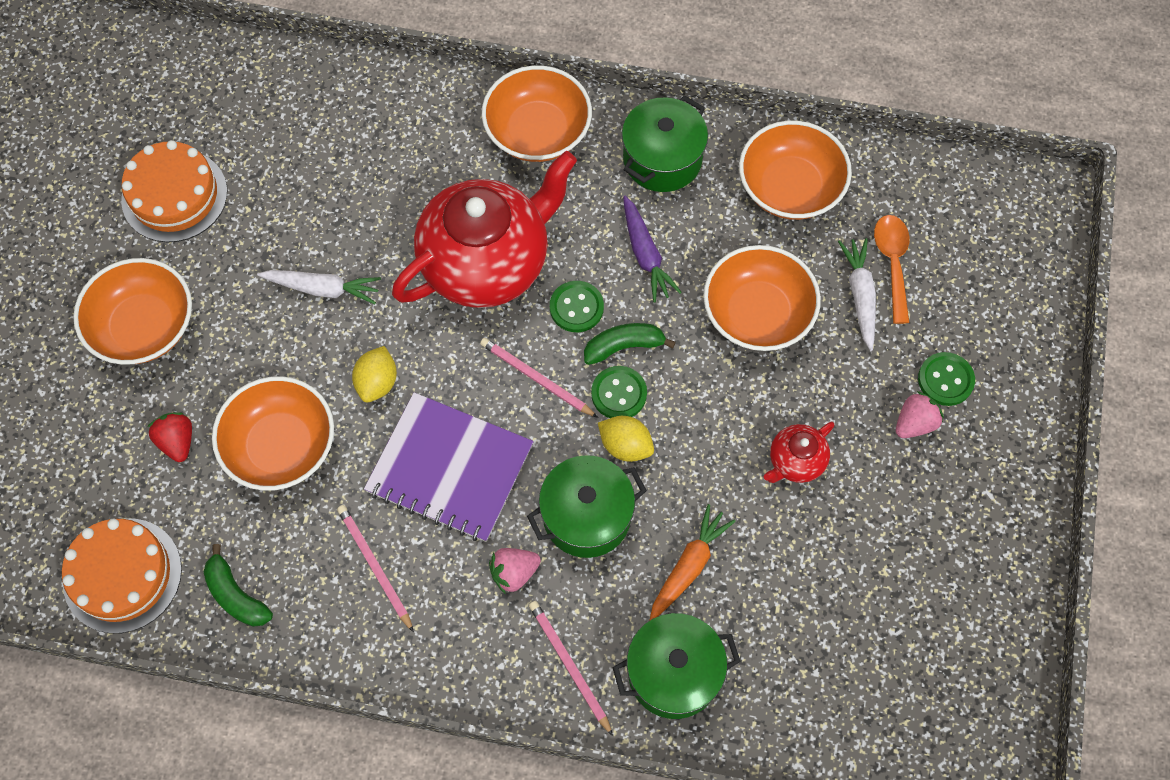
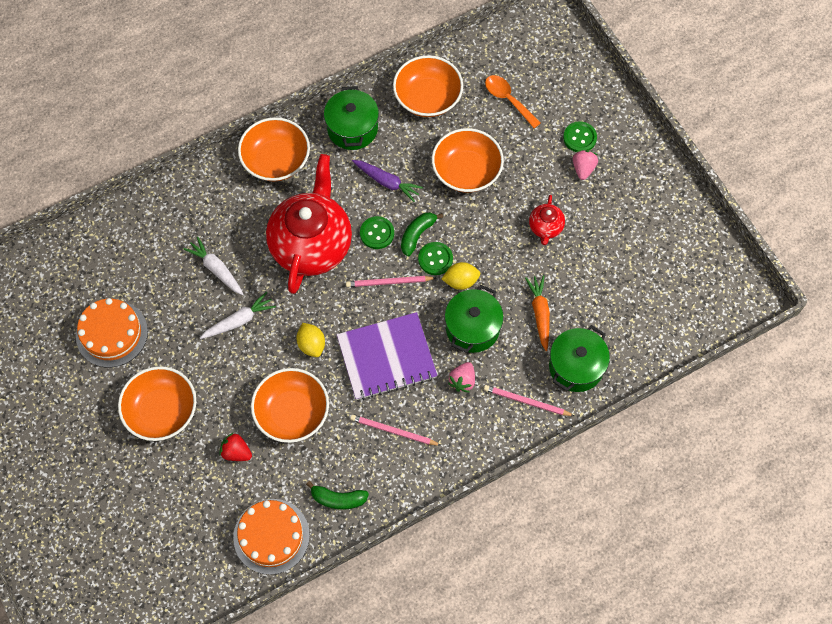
camera: 40 degrees left, 0 degrees up
white carrot [838,238,876,351] -> white carrot moved to [184,237,244,295]

